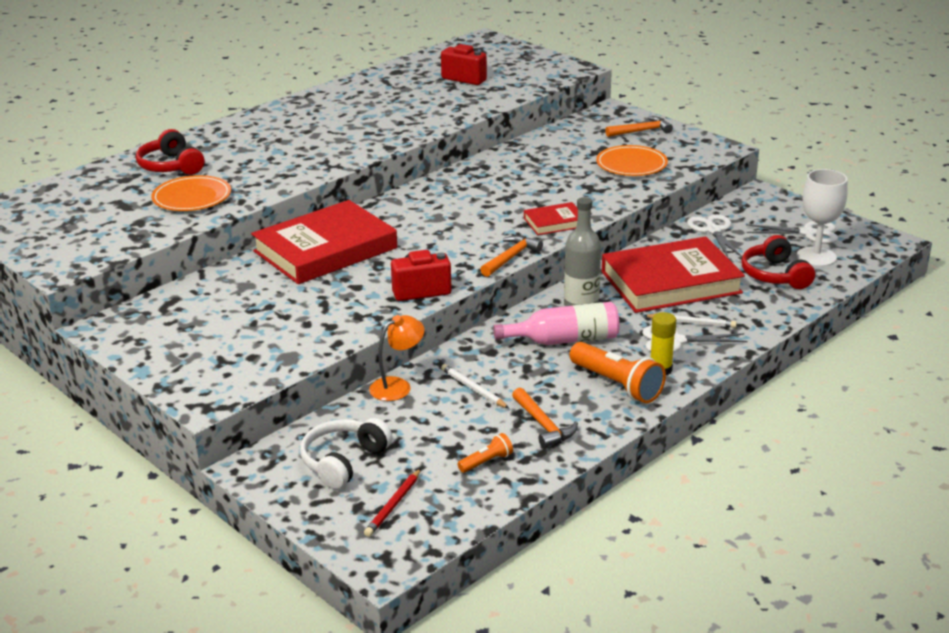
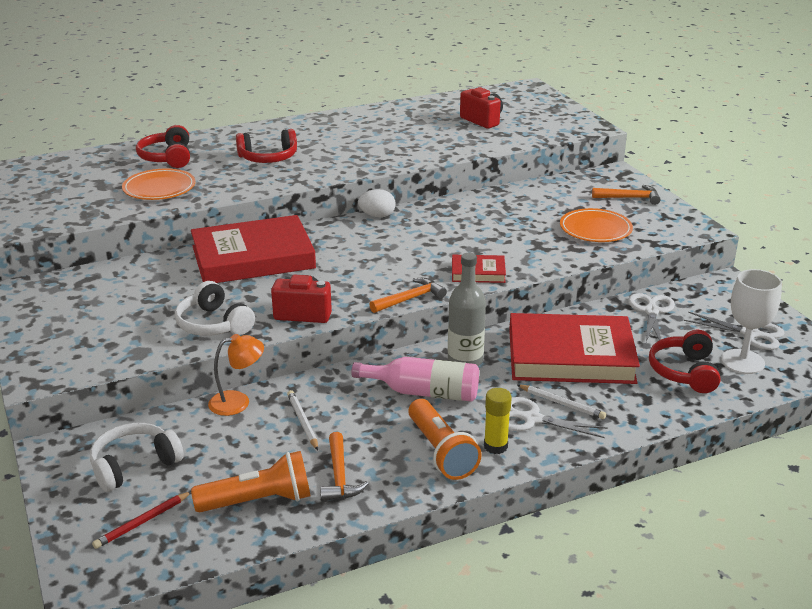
camera: 20 degrees right, 0 degrees up
orange flashlight [458,433,513,473] -> orange flashlight [191,451,310,512], size x1.96
none -> white headphones [175,281,255,336]
none -> red headphones [236,129,297,163]
none -> white egg [358,189,396,217]

